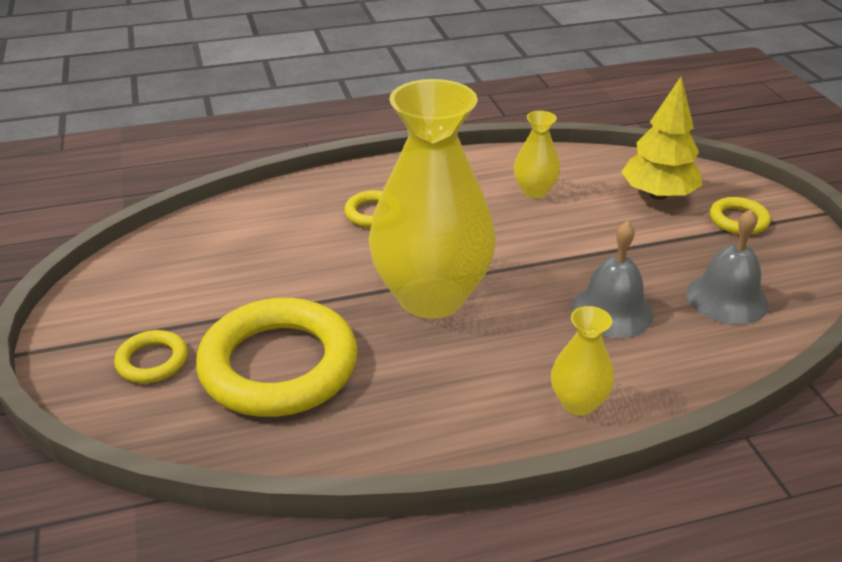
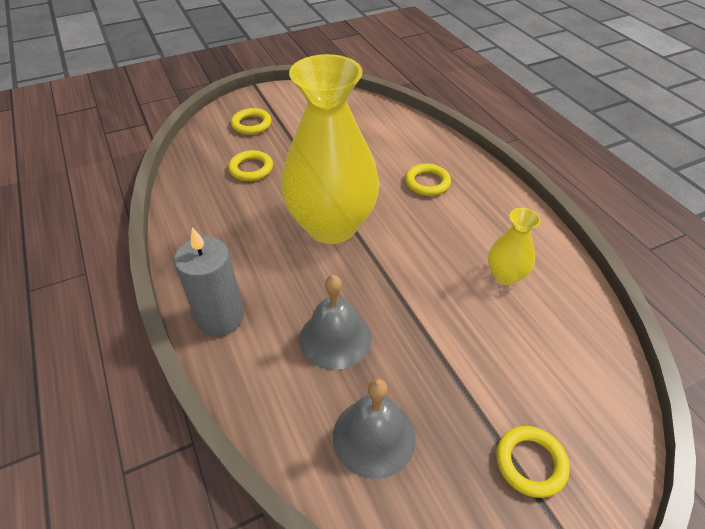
camera: 80 degrees right, 10 degrees up
yellow ring [196,298,358,417] -> yellow ring [228,150,273,181], size x0.45
yellow vase [551,306,614,415] -> grey candle [174,227,244,336]
yellow tree [621,77,702,200] -> none

